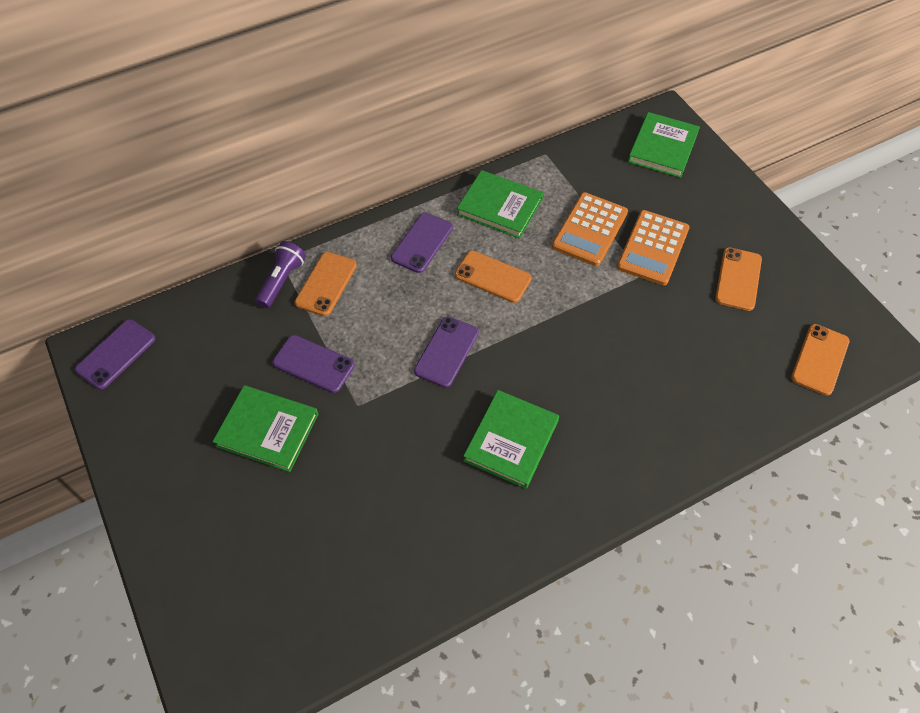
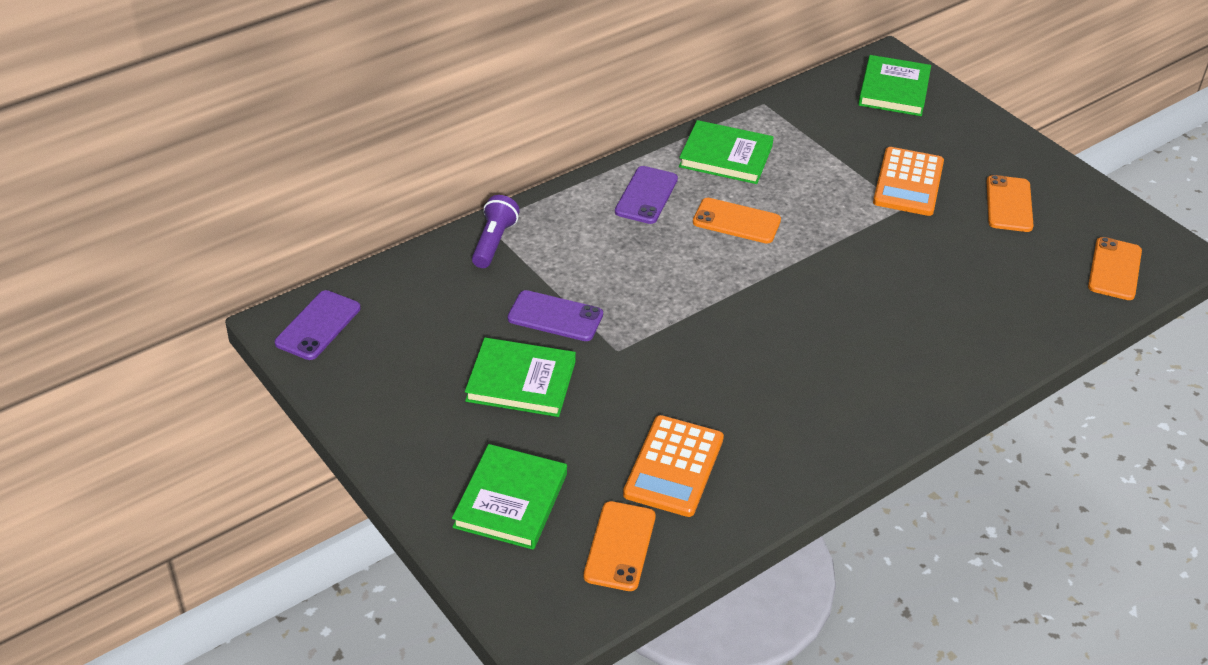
camera: 10 degrees left, 15 degrees down
orange phone [295,252,357,316] -> orange phone moved to [584,501,656,591]
purple phone [414,317,479,388] -> none
green book [463,390,559,489] -> green book moved to [452,444,567,550]
orange calculator [552,192,628,266] -> orange calculator moved to [623,415,724,517]

